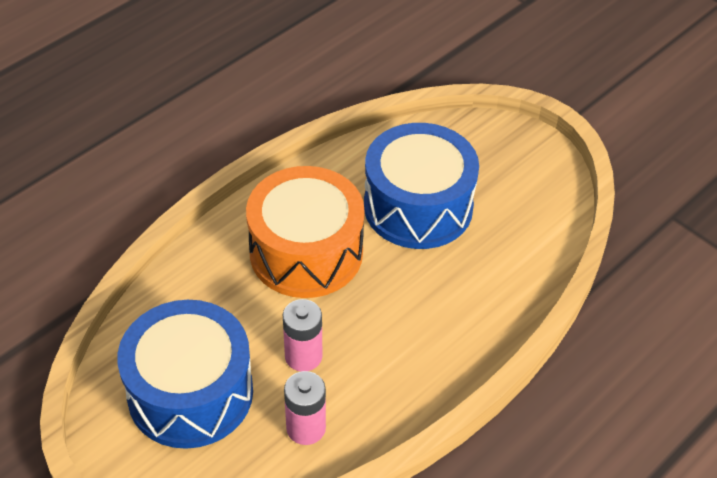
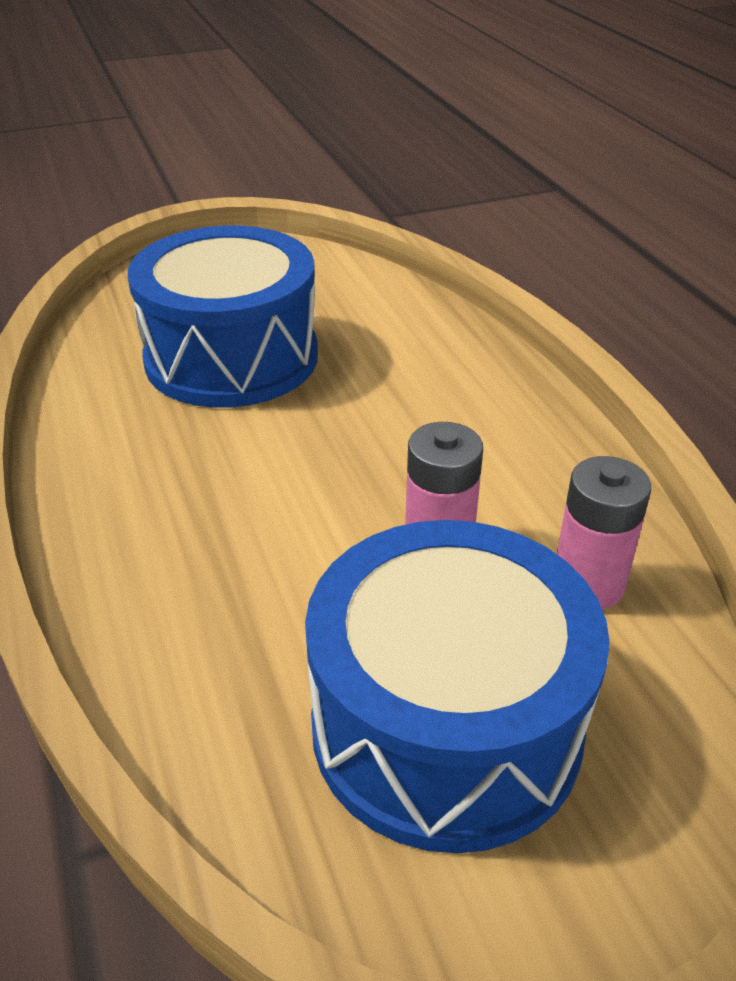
camera: 65 degrees left, 10 degrees down
orange drum [246,166,365,298] -> none

